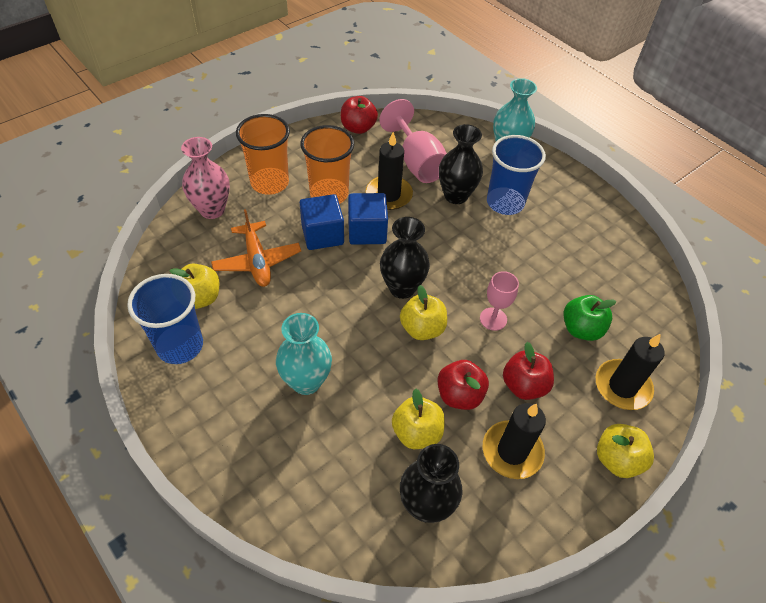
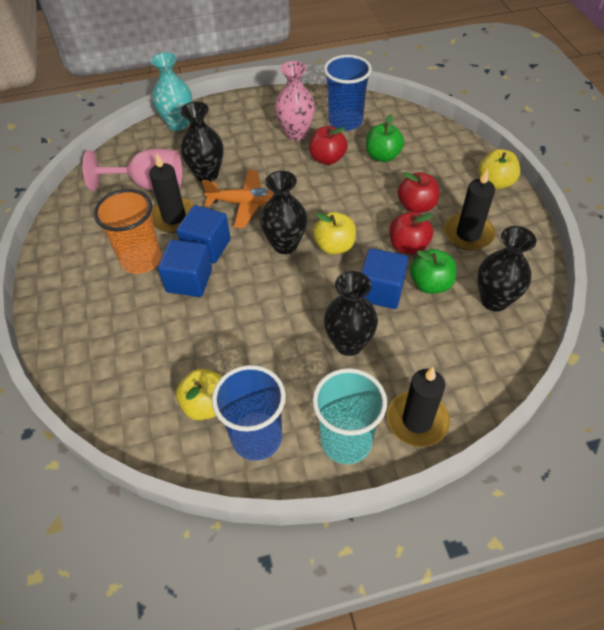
camera: 60 degrees left, 0 degrees up
pink vase [181,137,230,219] -> pink vase moved to [275,61,315,141]
orange plane [211,209,301,287] -> orange plane moved to [202,170,274,228]
orange cup [236,114,290,195] -> none
turquoise vase [276,313,332,395] -> black vase [324,271,378,356]
red apple [341,96,378,134] -> red apple moved to [309,126,348,165]
yellow apple [392,388,445,449] -> green apple [410,249,457,294]
pink goblet [480,271,519,331] -> none
blue cup [487,135,546,215] -> blue cup moved to [324,55,372,131]
black candle [596,334,665,410] -> black candle moved to [387,367,450,447]
none -> turquoise cup [312,368,387,464]
none -> blue cube [361,248,408,309]

